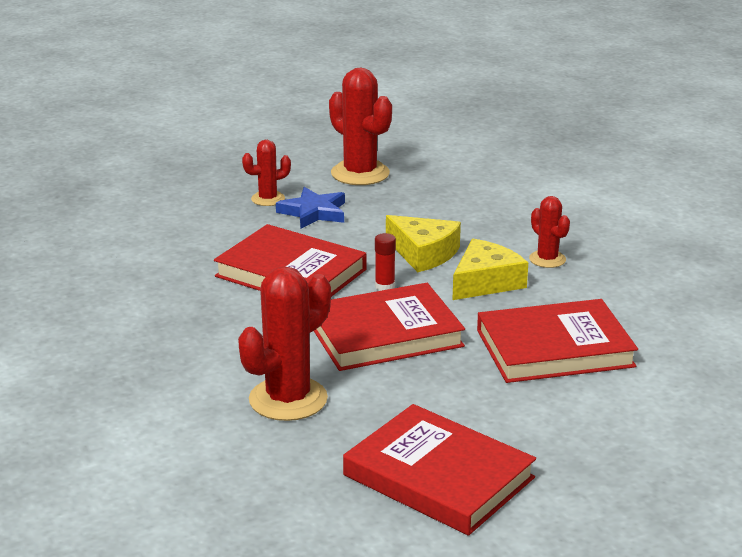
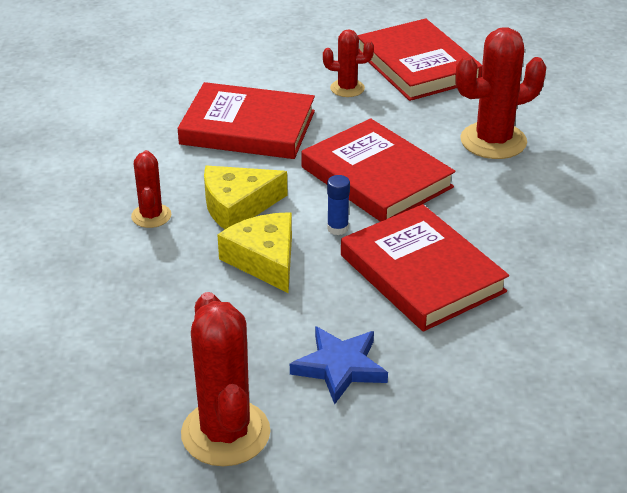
camera: 155 degrees left, 10 degrees up
red cactus [242,140,291,206] -> red cactus moved to [323,29,374,97]
red book [314,283,465,371] -> red book turned 45 degrees clockwise [301,118,455,222]
red glue stick [375,233,396,291] -> blue glue stick [327,175,350,235]

